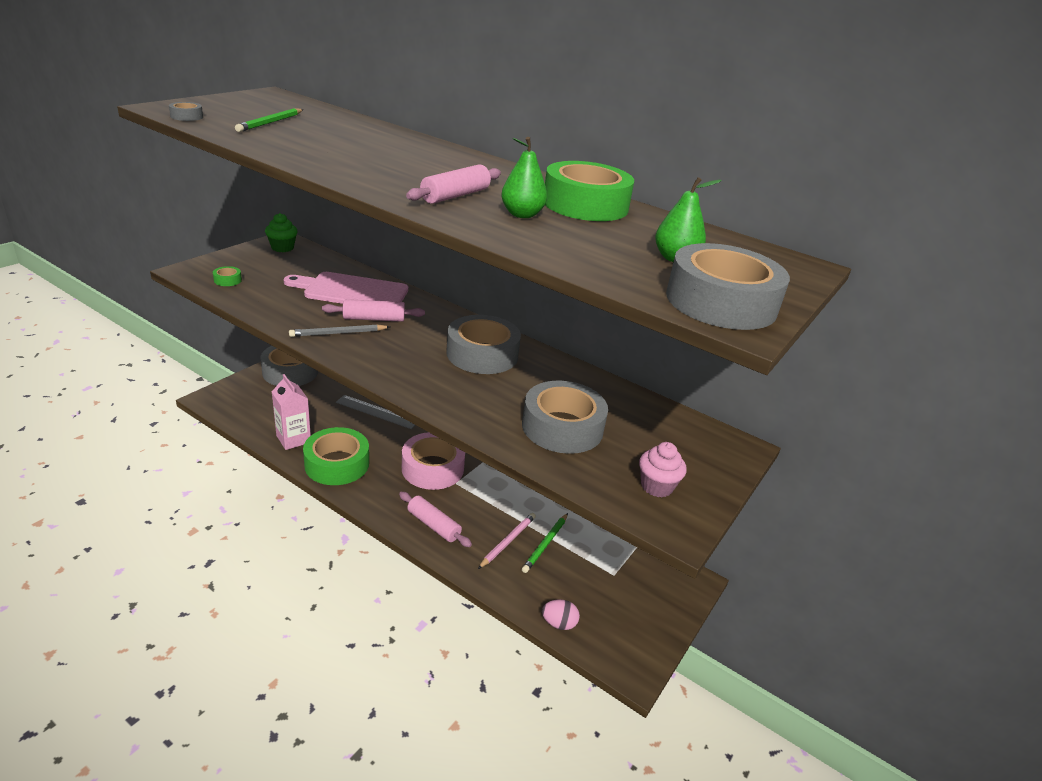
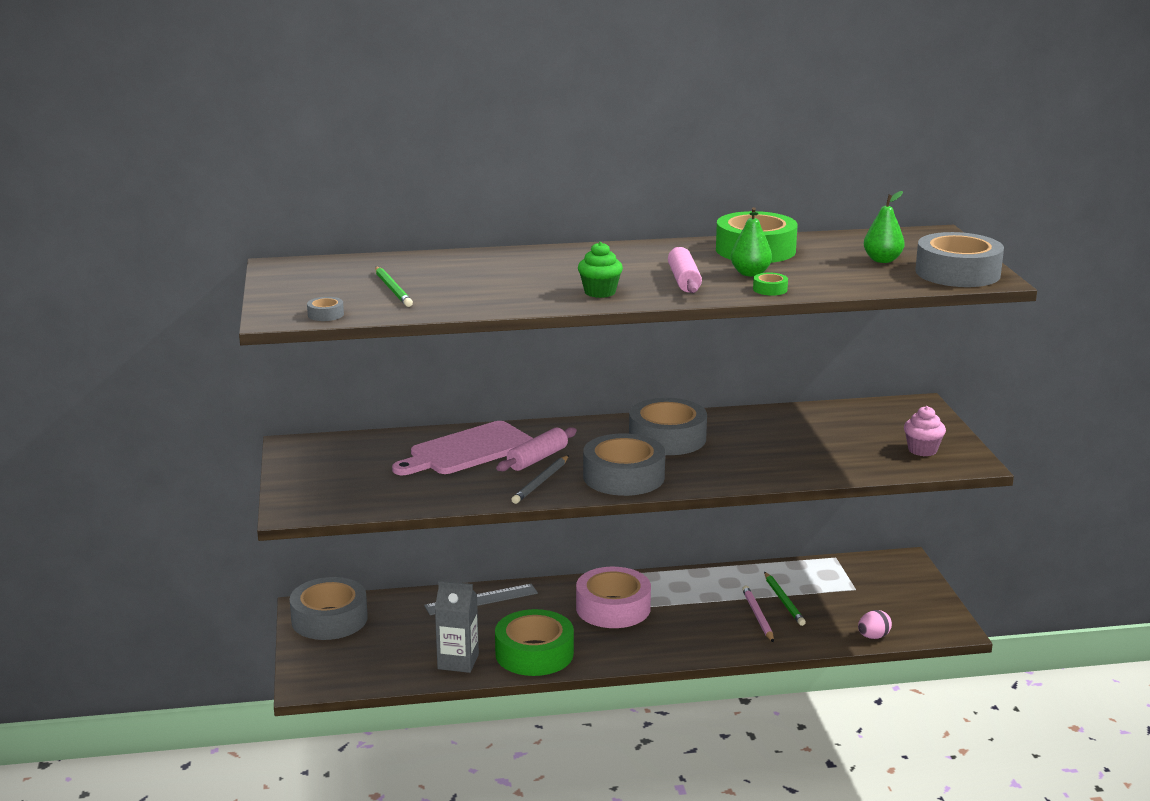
camera: 40 degrees left, 10 degrees down
green tape [213,266,242,286] -> green tape moved to [753,273,788,296]
green cupcake [265,213,298,252] -> green cupcake moved to [578,242,623,298]
pink carton [272,374,311,450] -> grey carton [435,581,479,673]
pink rolling pin [399,492,472,547] -> none
grey tape [522,381,608,454] -> grey tape moved to [583,433,665,496]

